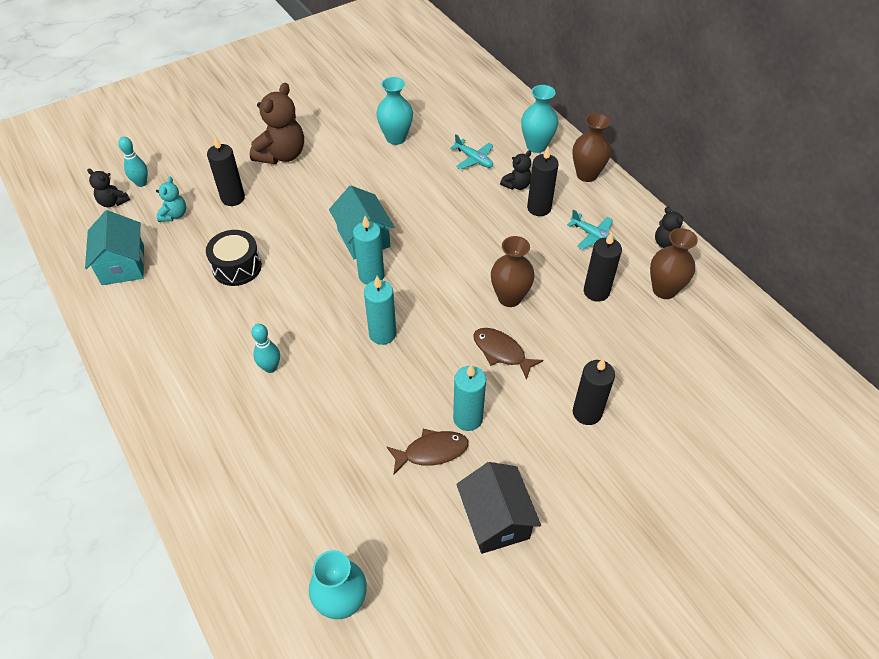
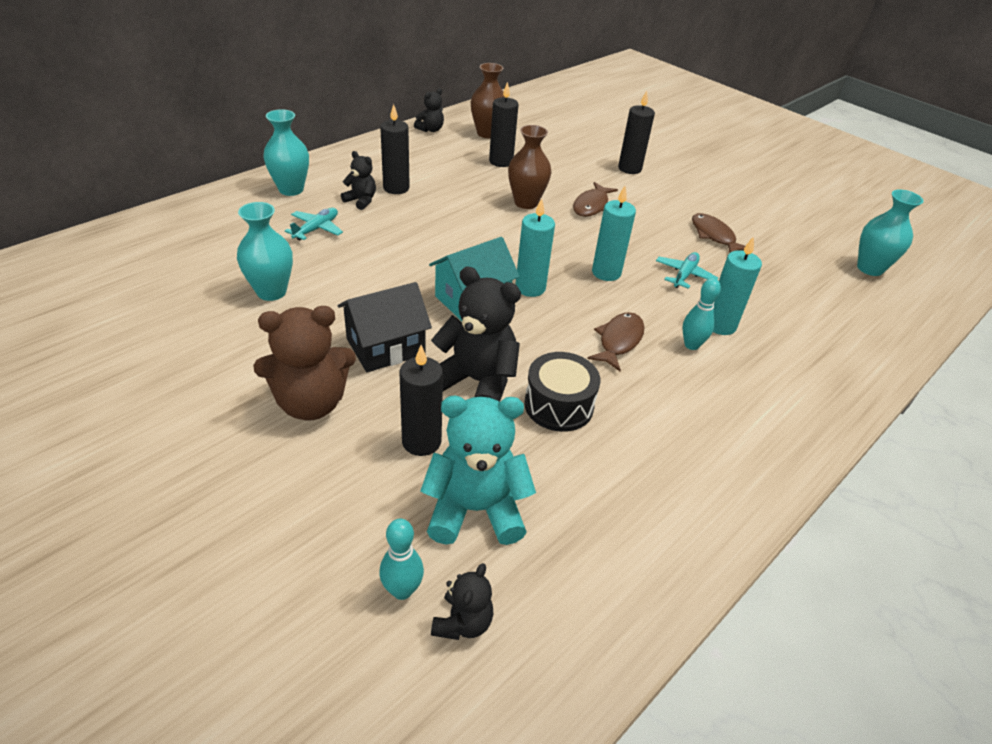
camera: 105 degrees left, 10 degrees down
turquoise house [85,210,145,285] -> none
turquoise teddy bear [156,177,186,222] -> turquoise teddy bear [420,396,536,545], size x1.89
brown teddy bear [250,83,304,164] -> brown teddy bear turned 150 degrees clockwise [253,306,356,421]
turquoise candle [453,364,486,431] -> turquoise candle moved to [713,236,762,335]
black house [456,462,541,554] -> black house moved to [338,282,432,372]
turquoise plane [567,209,616,250] -> turquoise plane moved to [656,252,718,289]
brown vase [573,113,611,182] -> none
none -> black teddy bear [431,267,521,402]
none -> brown fish [587,312,645,371]

